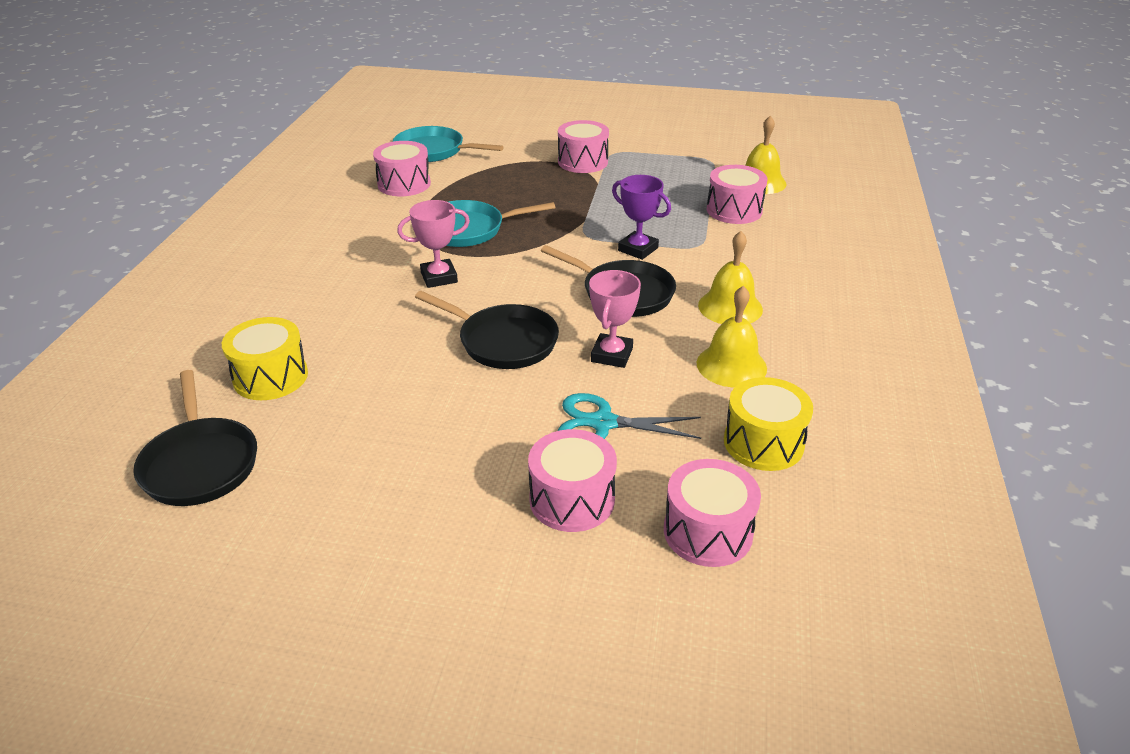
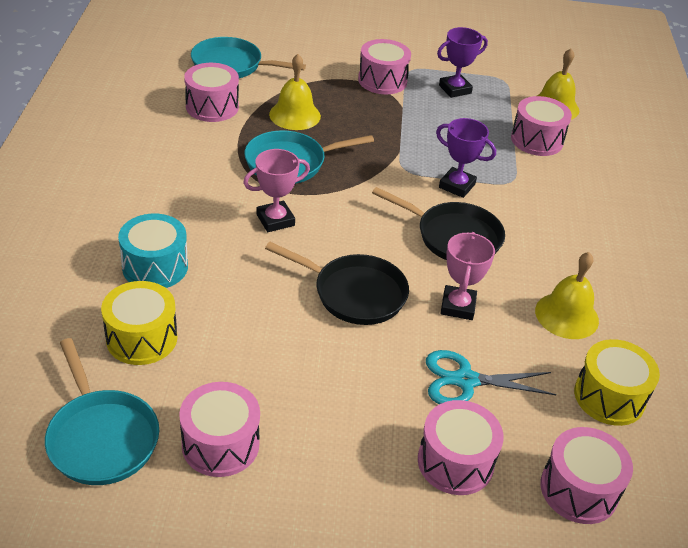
camera: 10 degrees left, 5 degrees up
black pan [133,370,257,506] -> turquoise pan [45,338,159,485]
yellow bell [698,231,763,324] -> yellow bell moved to [269,54,321,130]
none -> turquoise drum [118,214,188,288]
none -> pink drum [179,382,260,477]
none -> purple trophy [437,27,488,98]

